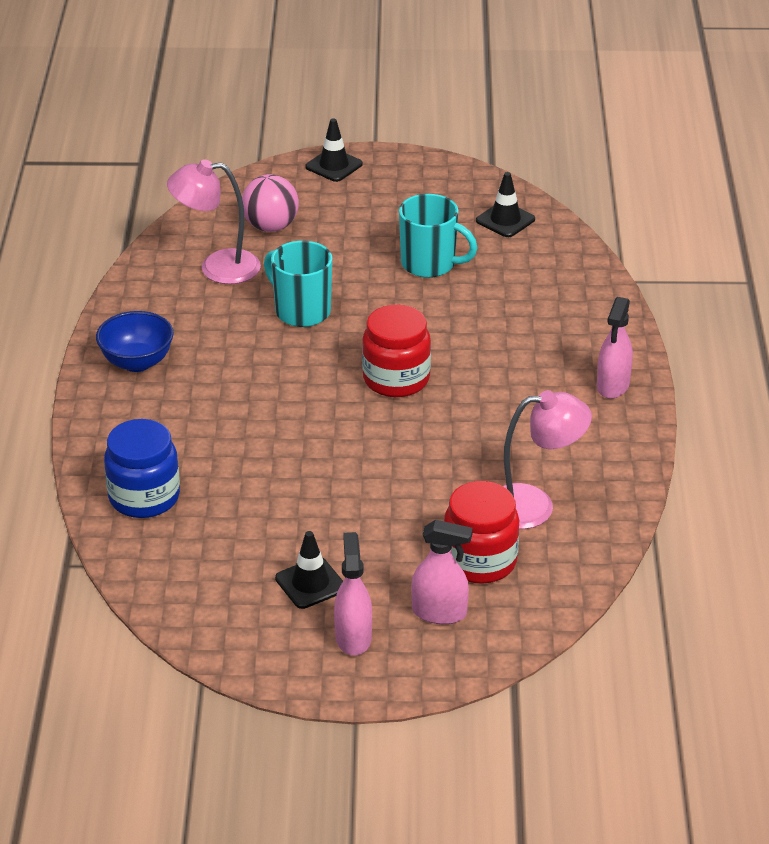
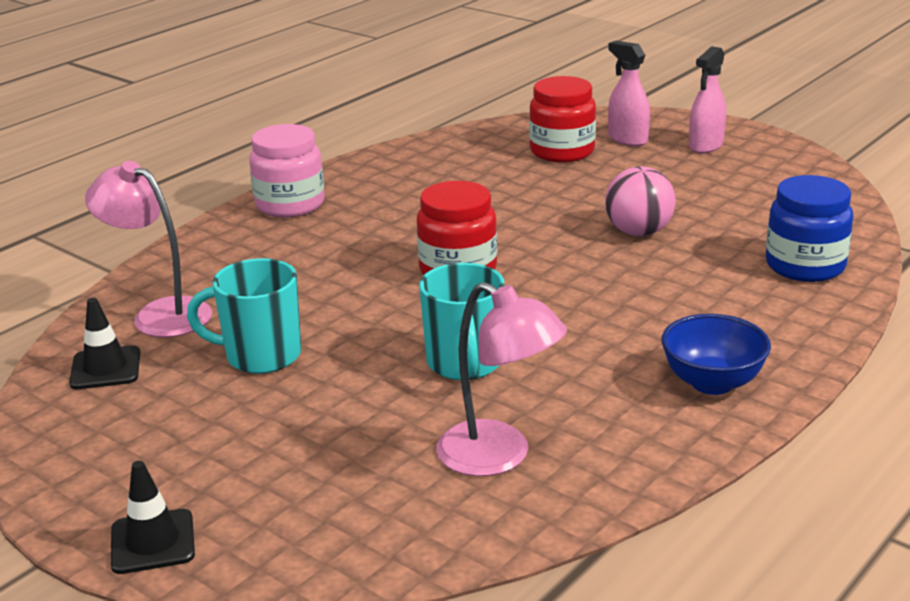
camera: 140 degrees left, 10 degrees down
pink ball [242,174,299,232] -> pink ball moved to [605,166,676,236]
black traffic cone [275,531,343,609] -> none
turquoise mug [399,194,477,278] -> turquoise mug turned 60 degrees counterclockwise [187,258,301,374]
pink lamp [503,390,592,529] -> pink lamp moved to [85,161,212,338]
pink spray bottle [597,297,633,399] -> pink jar [249,124,324,218]

